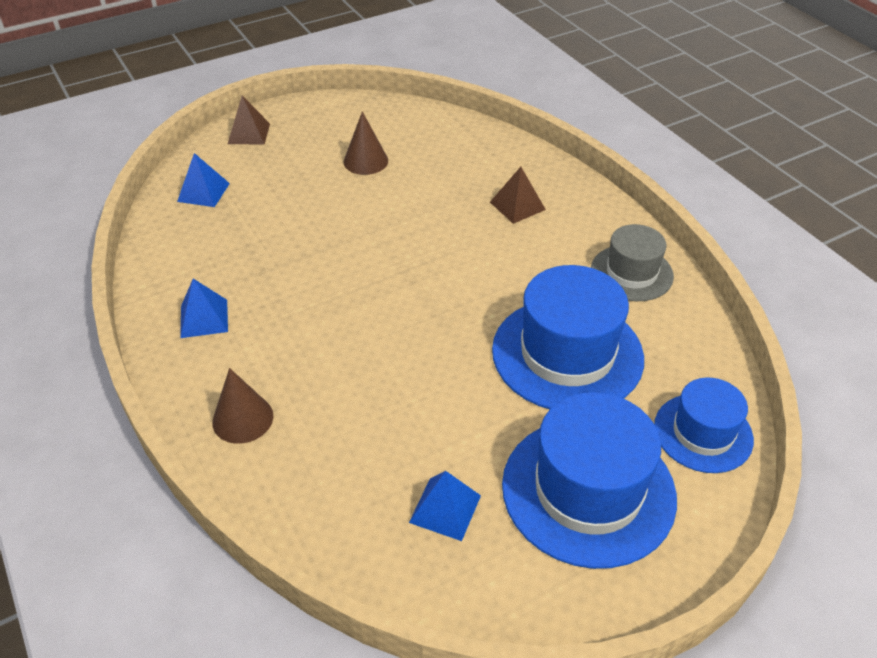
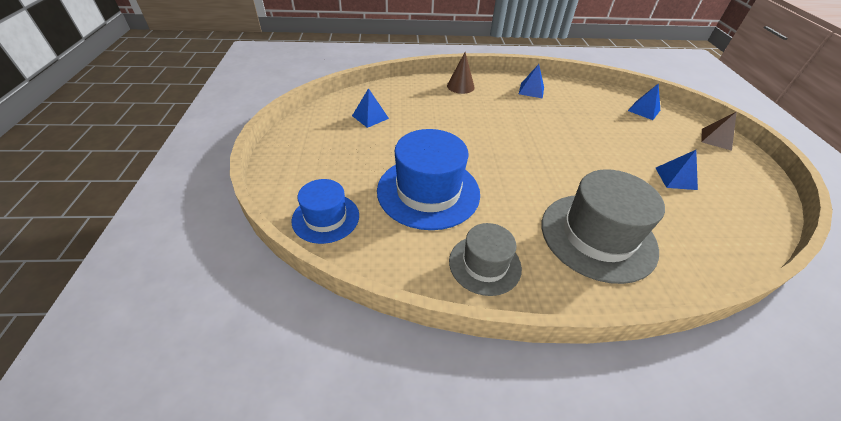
camera: 115 degrees right, 0 degrees up
brown cone [343,111,388,175] -> blue pyramid [656,150,698,190]
brown pyramid [490,167,546,224] -> grey hat [542,169,665,284]
blue hat [502,392,677,569] -> none

